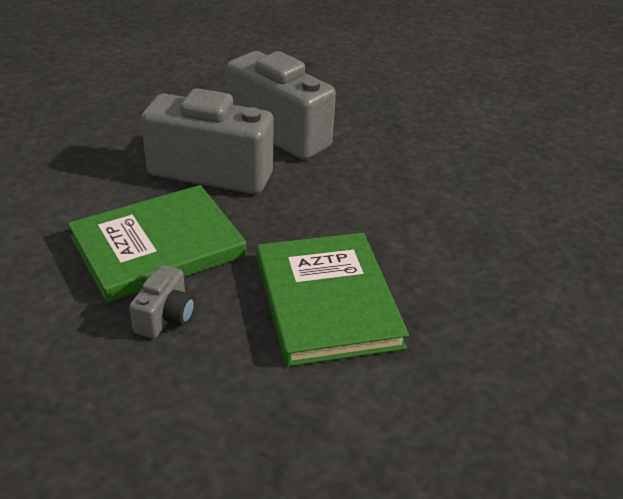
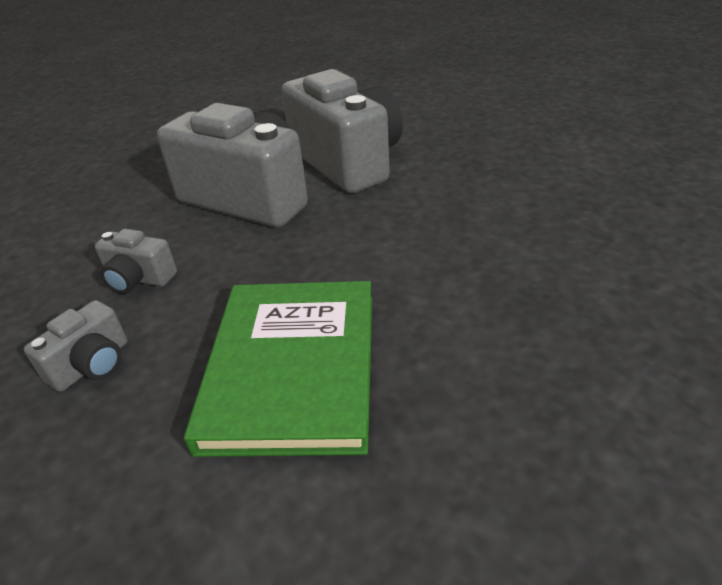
camera: 20 degrees right, 0 degrees up
green book [68,185,246,303] -> grey camera [95,229,177,293]

